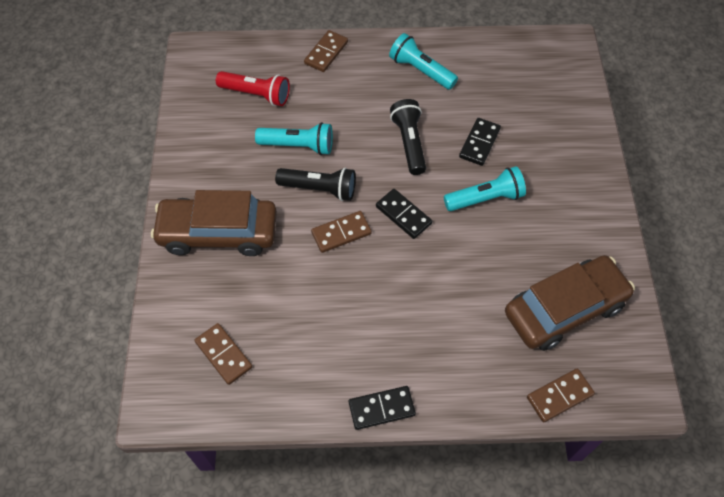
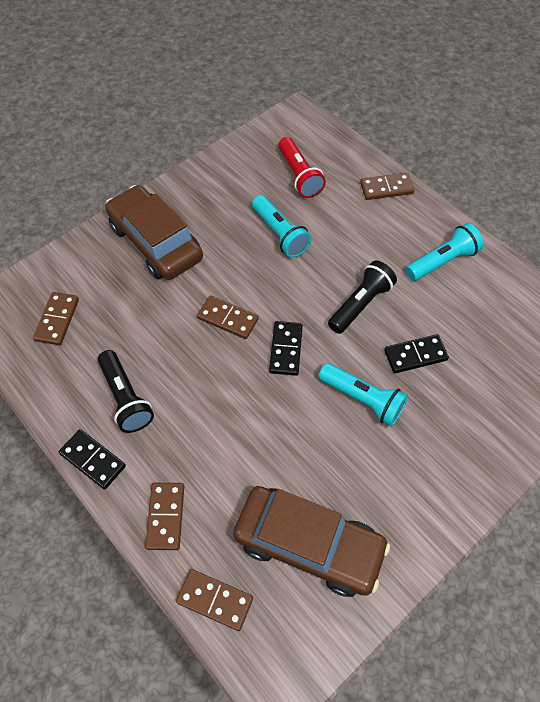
camera: 50 degrees right, 0 degrees up
black flashlight [275,167,356,201] -> black flashlight moved to [98,350,154,433]
turquoise flashlight [389,33,458,90] -> turquoise flashlight turned 60 degrees clockwise [406,223,484,281]
none -> brown domino [145,483,184,550]

